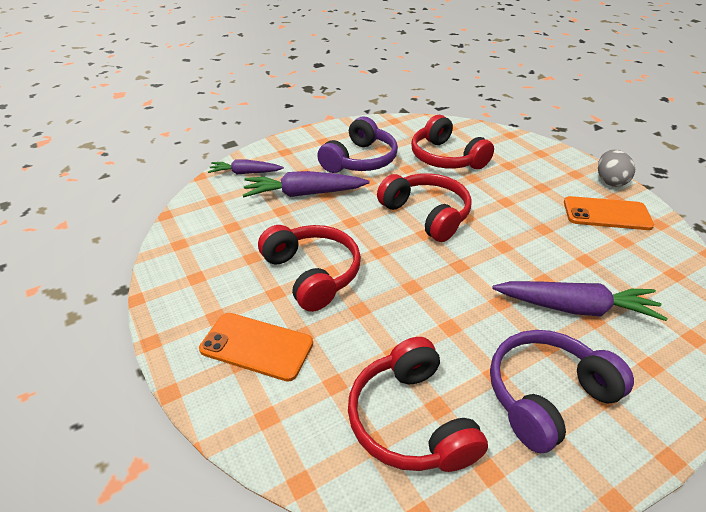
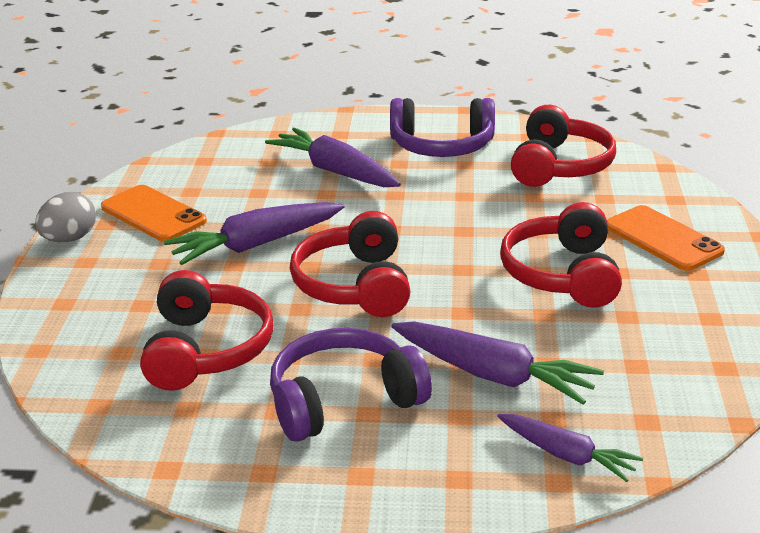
camera: 145 degrees left, 10 degrees down
none -> purple carrot [164,202,345,265]

